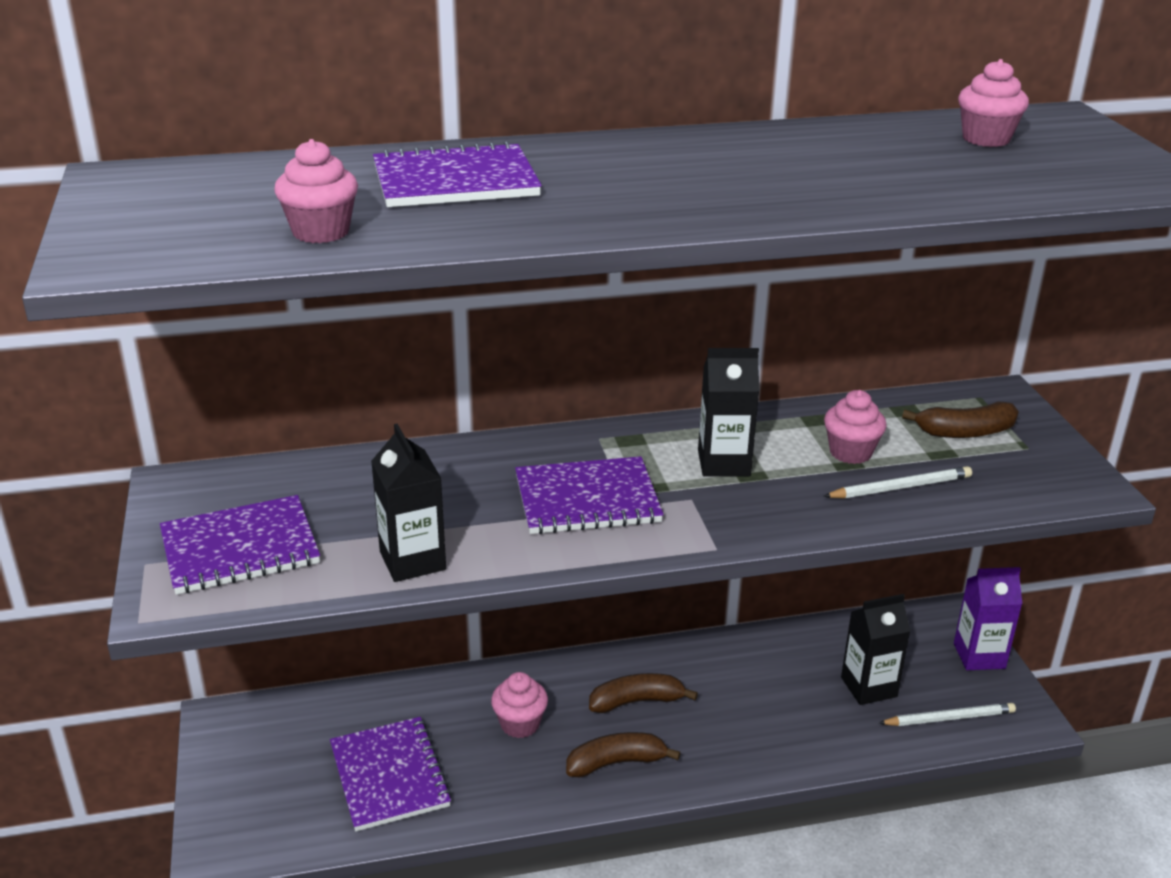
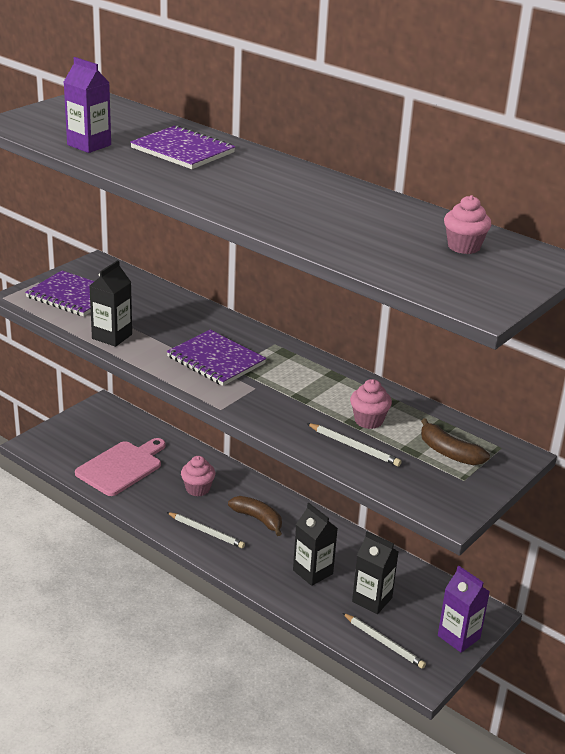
camera: 50 degrees right, 0 degrees up
pink cupcake [274,139,358,243] -> purple carton [64,57,111,153]
purple notebook [330,717,452,832] -> pink cutting board [75,438,166,496]
brown banana [566,732,681,777] -> white pencil [167,512,245,548]
black carton [698,348,759,477] -> black carton moved to [293,503,338,586]

